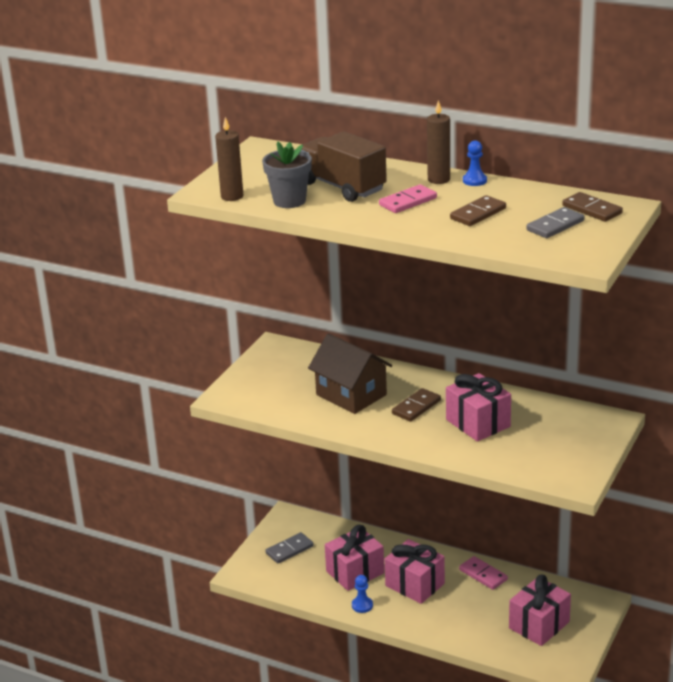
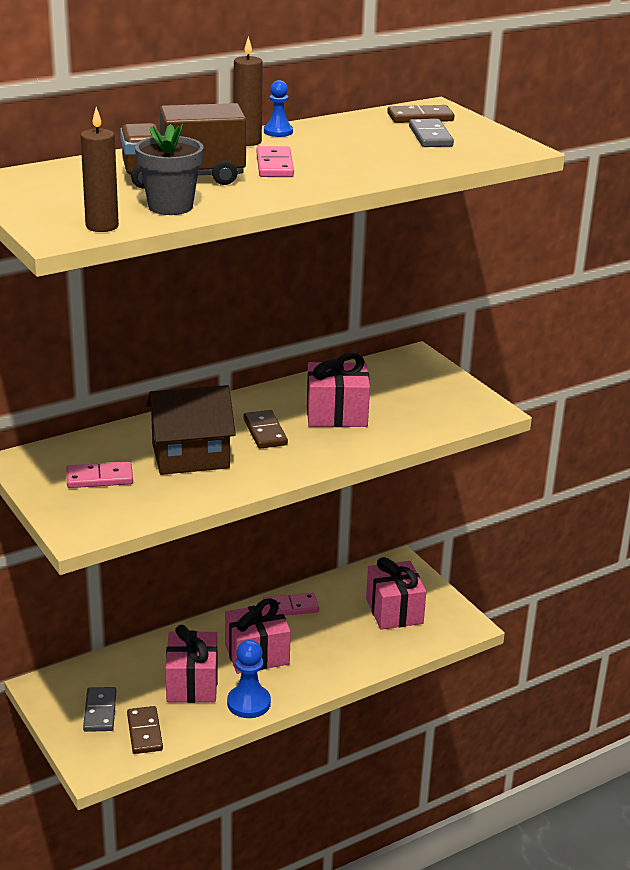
camera: 60 degrees left, 0 degrees up
blue pawn [352,575,373,613] -> blue pawn [227,640,271,718], size x1.64
brown domino [450,195,506,226] -> brown domino moved to [127,706,163,754]
none -> pink domino [66,462,133,488]

